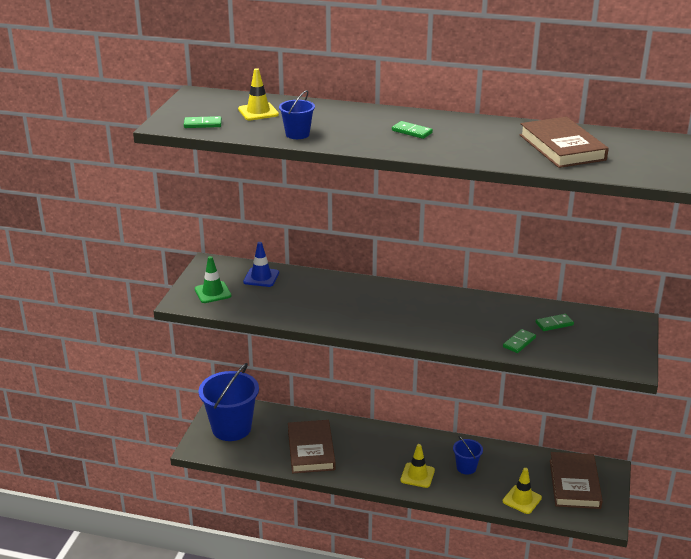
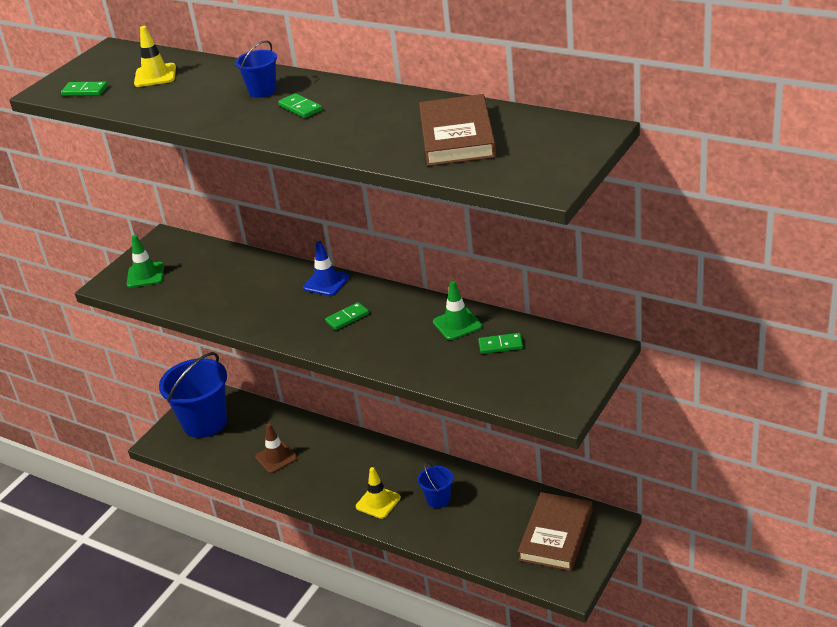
camera: 20 degrees right, 5 degrees up
blue traffic cone [243,242,279,287] -> blue traffic cone moved to [303,241,350,296]
blue bucket [279,90,315,139] -> blue bucket moved to [235,40,277,98]
brown book [288,420,336,473] -> brown traffic cone [255,424,298,473]
green domino [503,329,536,353] -> green domino moved to [325,302,369,330]
yellow traffic cone [503,468,542,514] -> none
none -> green traffic cone [433,281,482,340]

